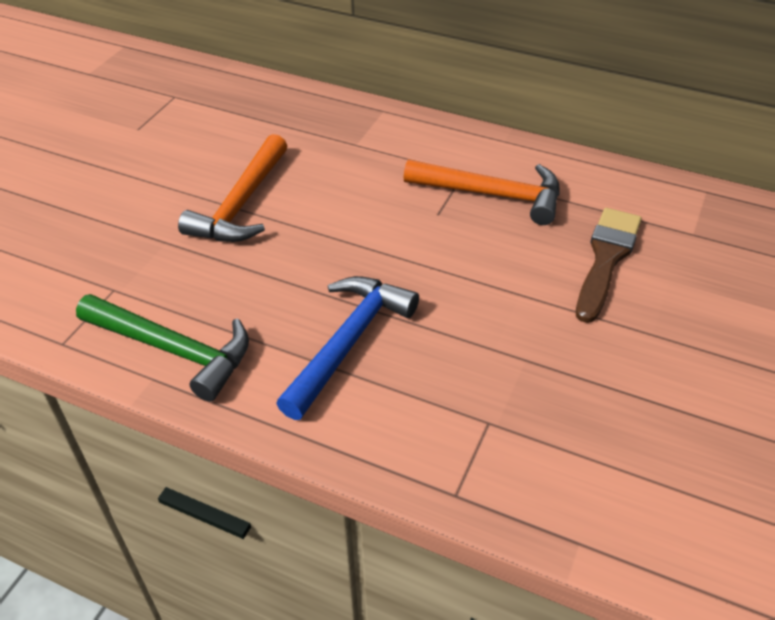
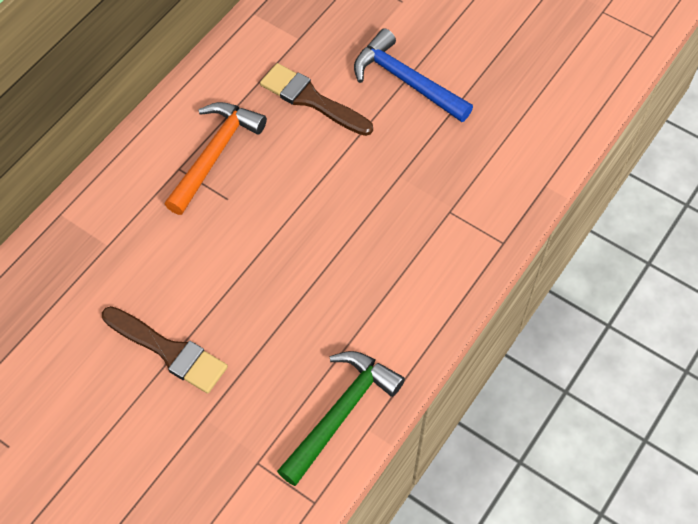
camera: 80 degrees left, 15 degrees up
orange hammer [178,134,287,242] -> brown brush [102,306,228,394]
blue hammer [276,276,419,420] -> blue hammer moved to [354,28,473,122]

